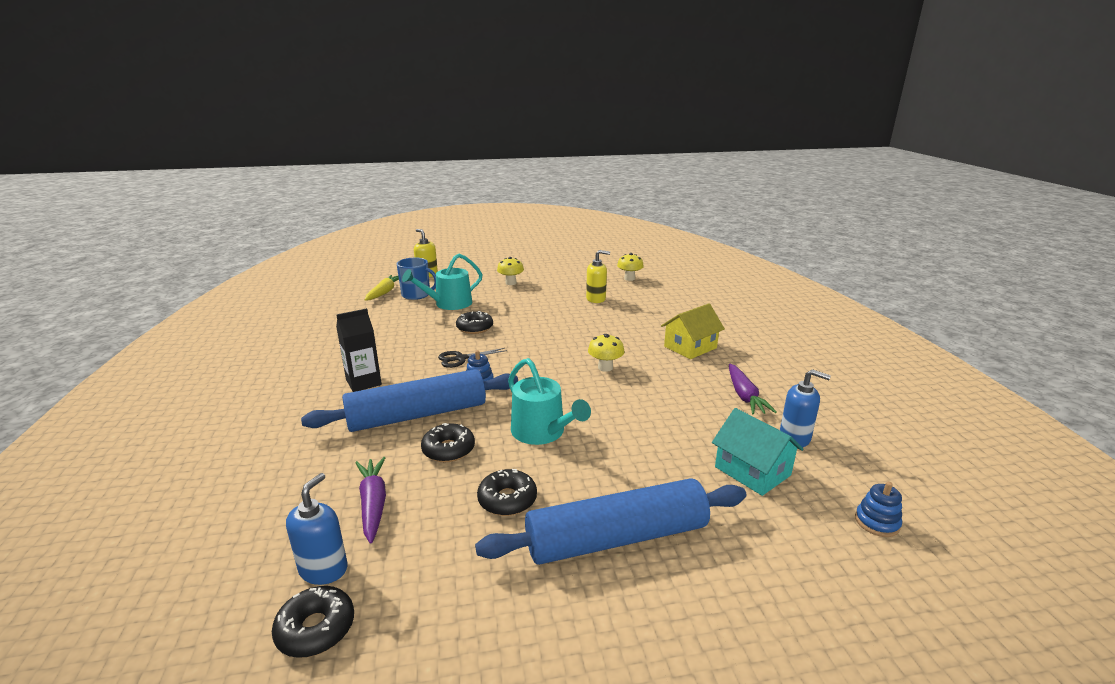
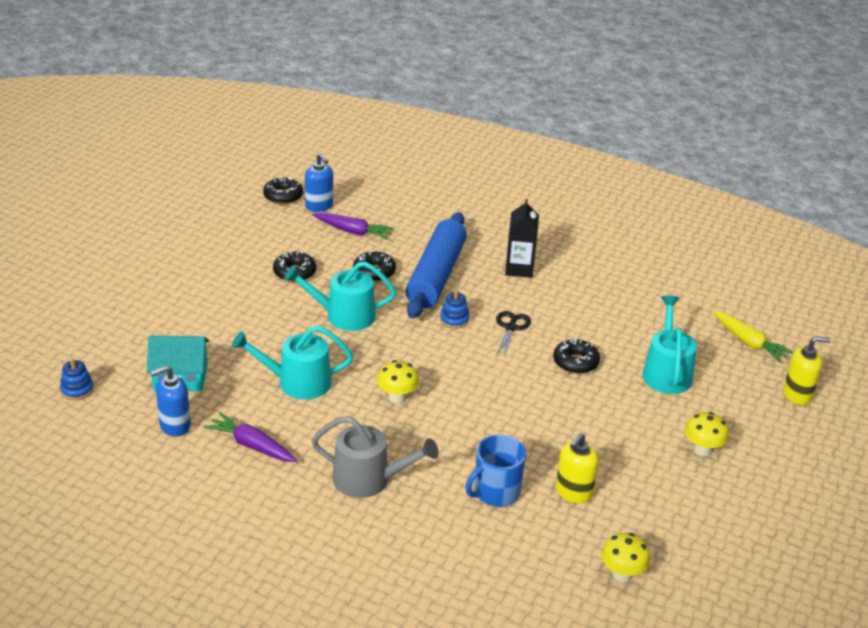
camera: 125 degrees right, 10 degrees up
blue mug [397,258,436,300] -> blue mug moved to [465,435,526,507]
blue rolling pin [475,479,746,565] -> none
yellow house [661,303,725,359] -> grey watering can [311,416,439,498]
none -> turquoise watering can [232,325,353,399]

